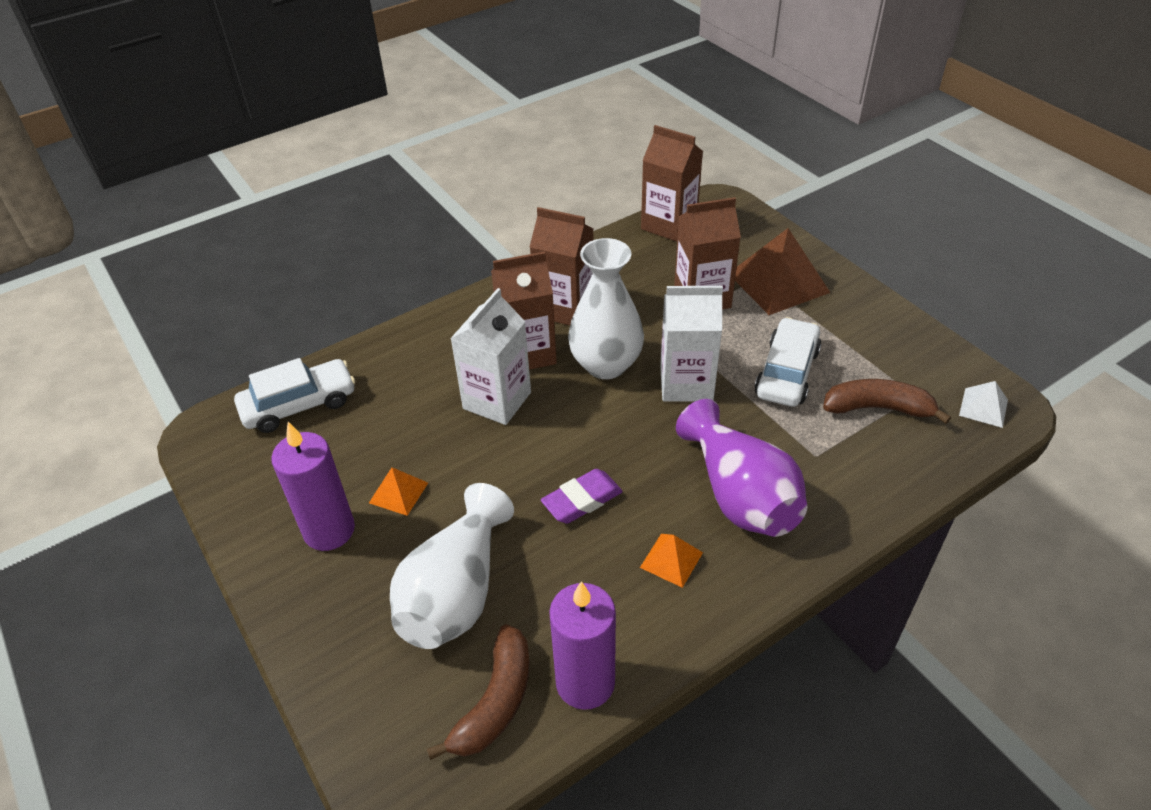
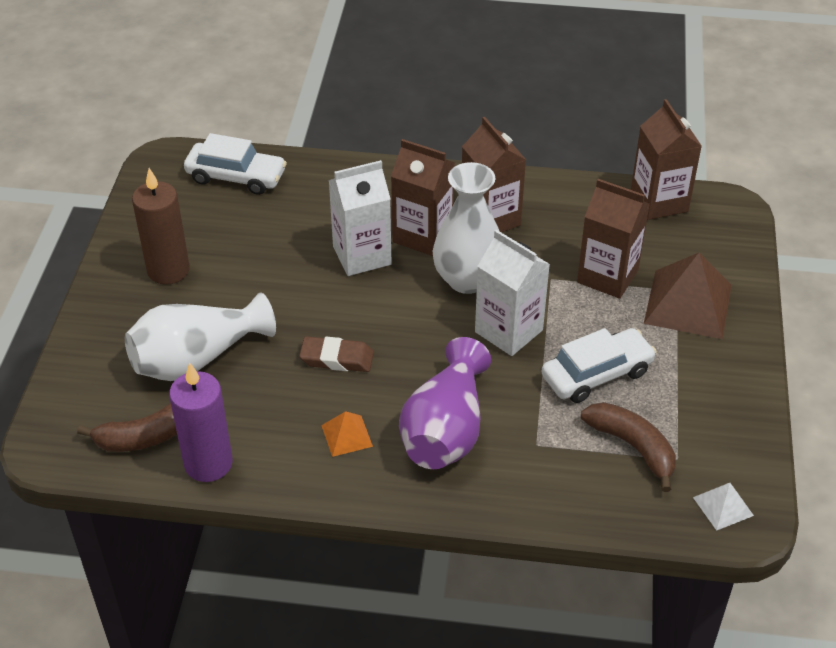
camera: 40 degrees right, 0 degrees up
purple candle [271,422,355,551] -> brown candle [132,168,190,284]
orange pyramid [369,467,428,516] -> none
purple eraser [541,469,623,523] -> brown eraser [299,336,374,372]

